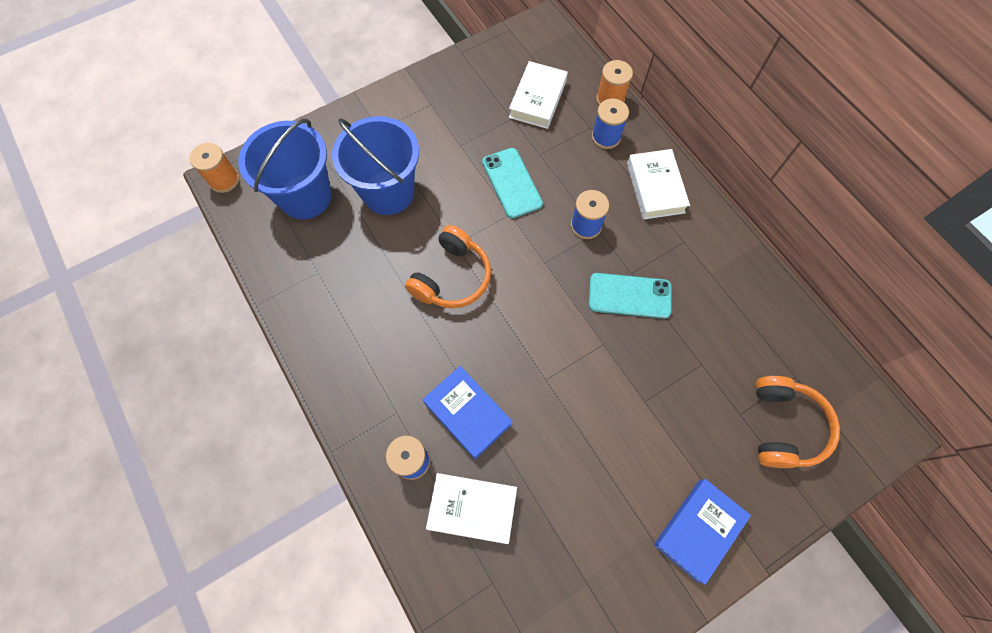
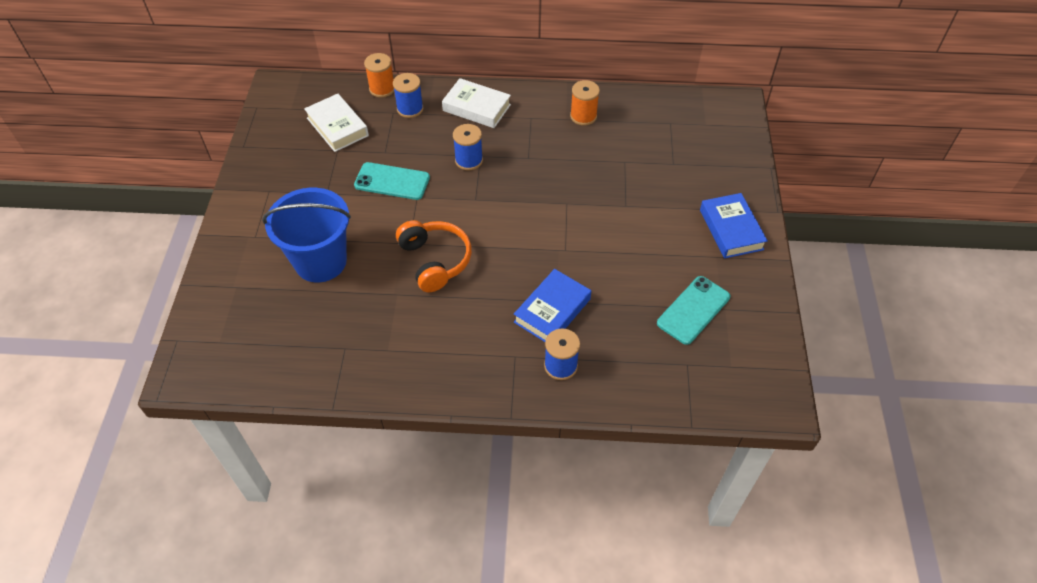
camera: 55 degrees left, 15 degrees down
orange spool [190,143,239,193] -> orange spool moved to [570,80,600,126]
blue bucket [238,119,331,219] -> none
blue book [423,366,513,459] -> blue book turned 45 degrees counterclockwise [514,269,591,342]
white book [426,473,517,544] -> none
turquoise phone [589,273,671,319] -> turquoise phone moved to [657,276,730,345]
orange headphones [756,376,840,468] -> none

